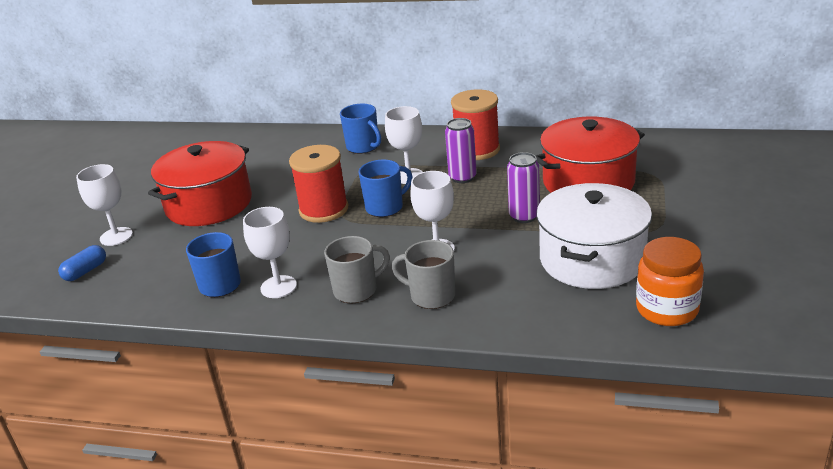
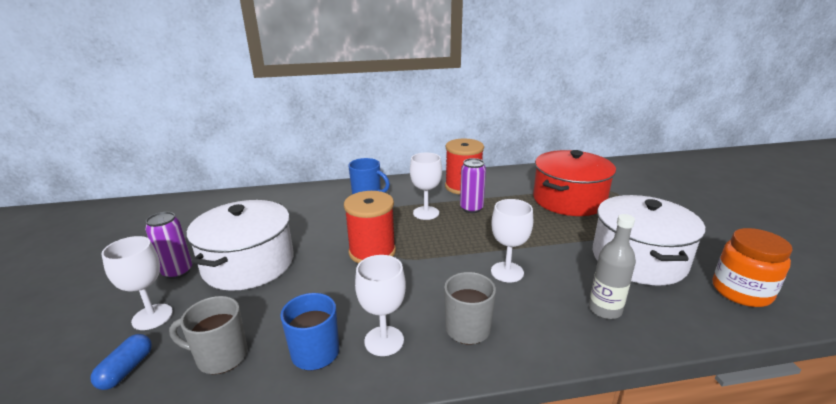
camera: 25 degrees left, 5 degrees down
red pot [148,141,252,226] -> white pot [187,200,294,291]
blue mug [359,160,412,217] -> none
grey mug [392,240,455,309] -> grey mug moved to [169,296,248,374]
purple can [507,152,540,223] -> purple can moved to [145,212,192,279]
none -> grey bottle [589,214,636,319]

